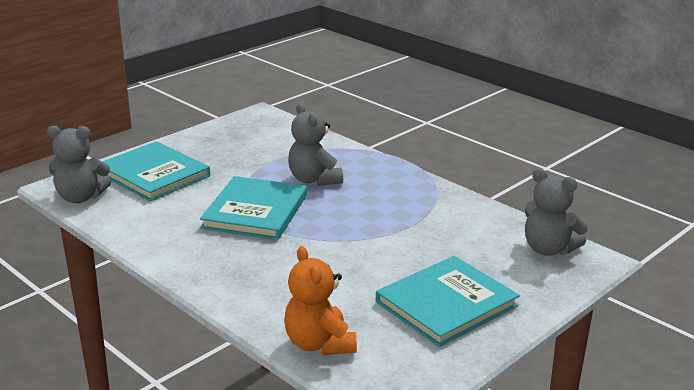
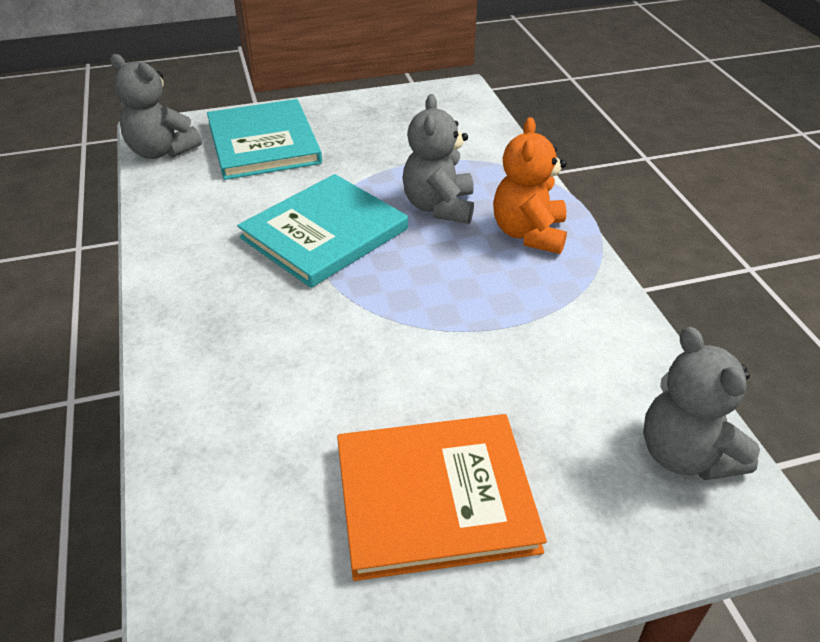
camera: 30 degrees right, 15 degrees up
orange teddy bear [284,246,357,355] -> orange teddy bear moved to [493,117,567,254]
turquoise book [376,256,520,347] -> orange book [337,414,547,581]

